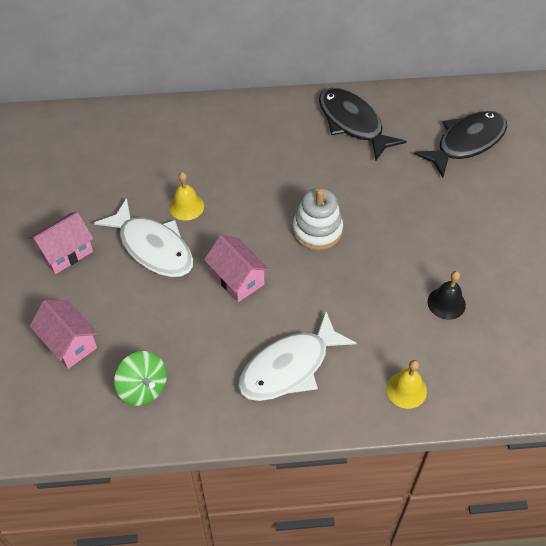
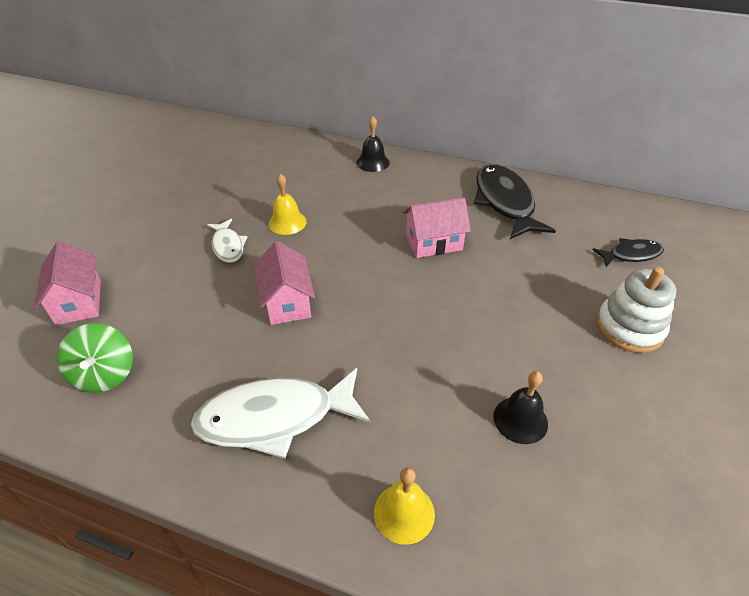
camera: 25 degrees right, 10 degrees down
pink house [28,212,93,274] -> pink house moved to [403,197,471,258]
white fish [94,198,193,277] -> white fish [207,219,247,263], size x0.54
white stacking toy [292,188,343,250] -> white stacking toy moved to [596,267,676,353]
black fish [414,111,507,178] -> black fish [592,238,664,267], size x0.54
none -> black bell [356,116,390,172]

